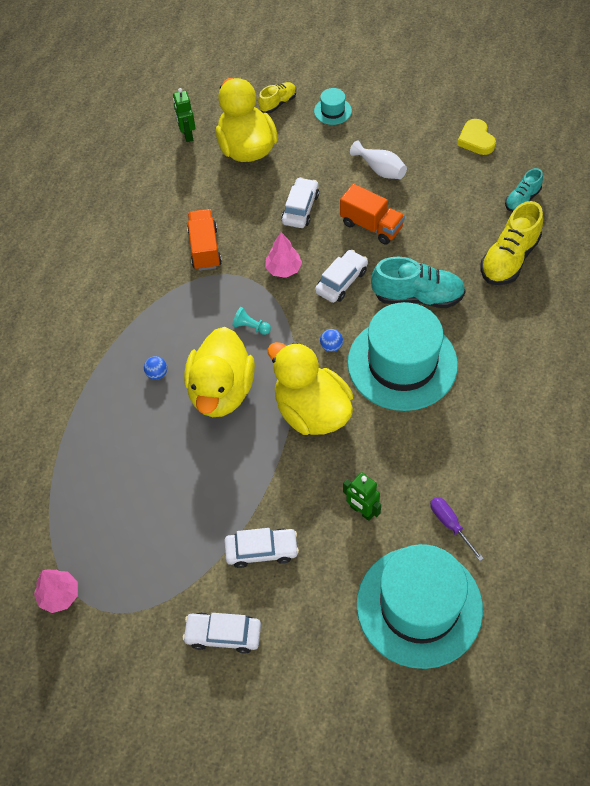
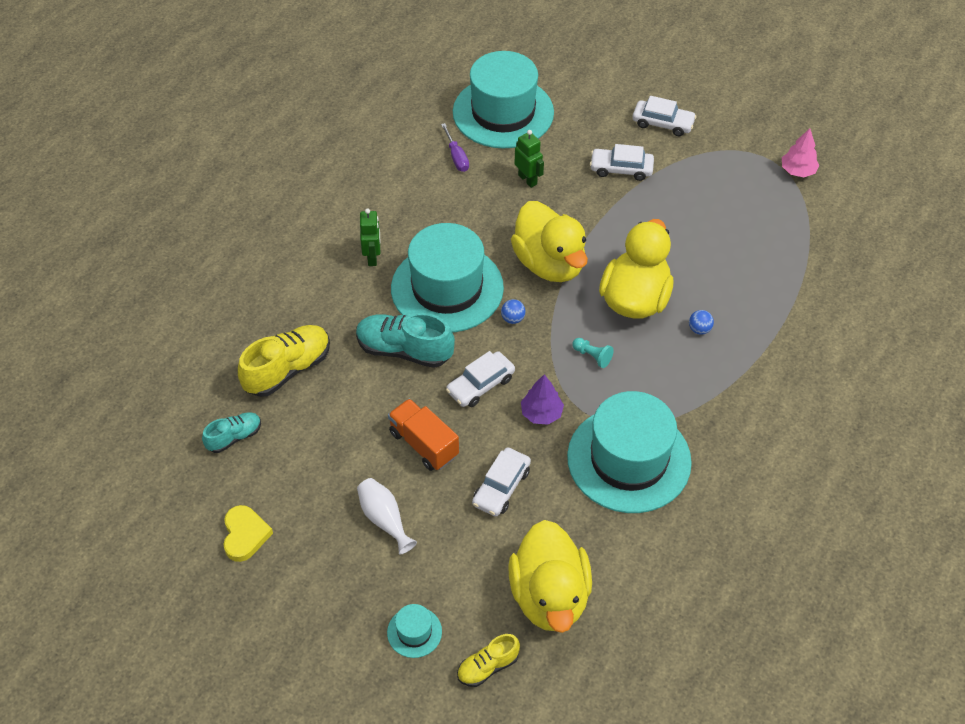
camera: 170 degrees left, 5 degrees down
green robot [173,88,195,142] -> green robot moved to [360,208,380,266]
orange truck [187,209,222,271] -> turquoise hat [567,391,692,513]
pink tree [265,232,302,278] -> purple tree [521,374,564,425]

